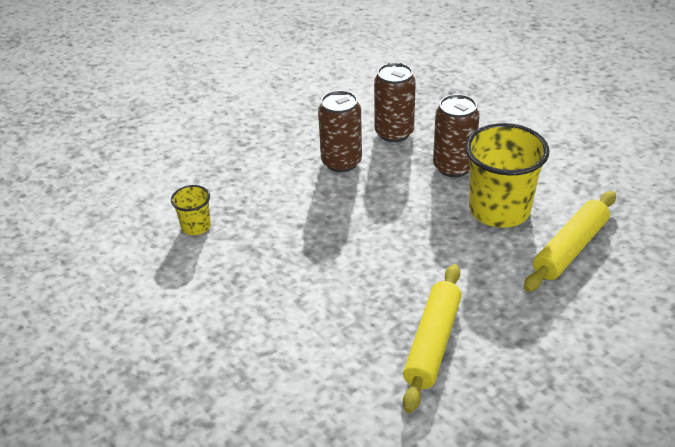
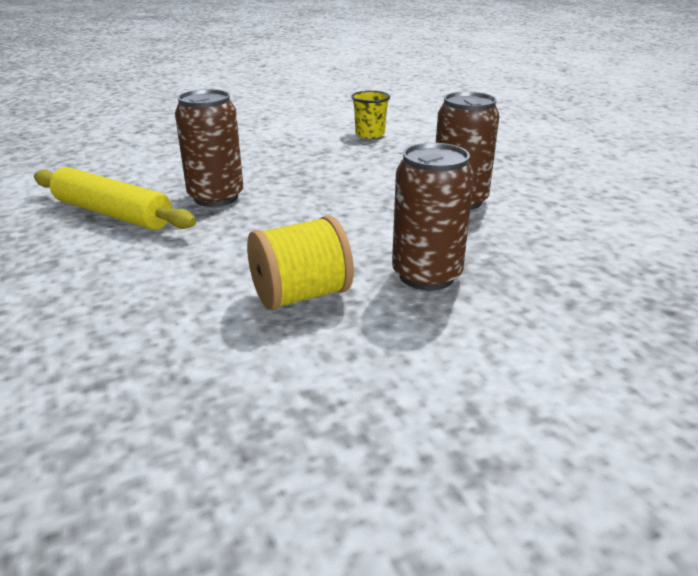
camera: 100 degrees right, 10 degrees down
brown can [374,63,416,142] -> brown can moved to [175,89,244,207]
yellow cup [465,123,549,228] -> yellow spool [247,215,354,310]
yellow rolling pin [524,191,616,292] -> none

